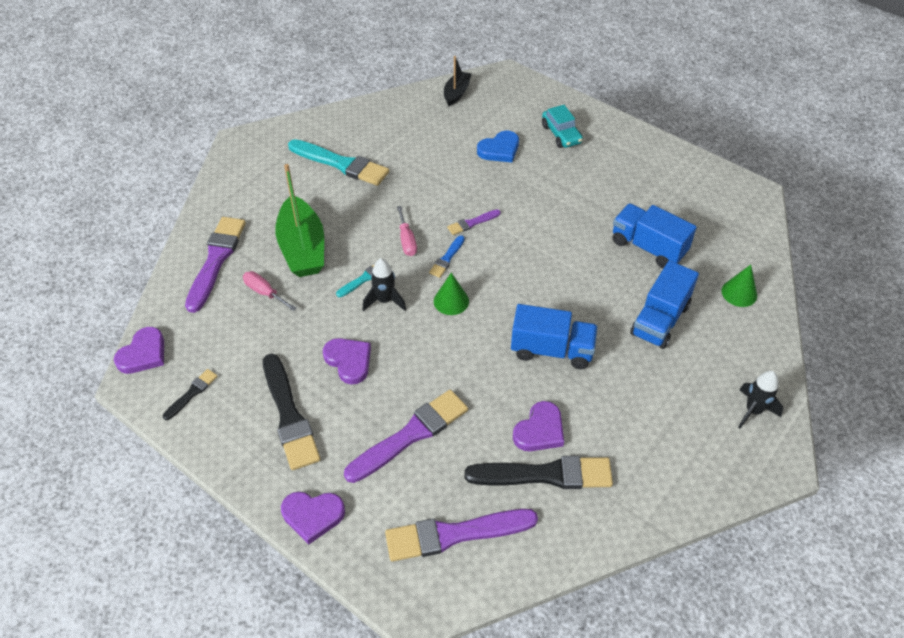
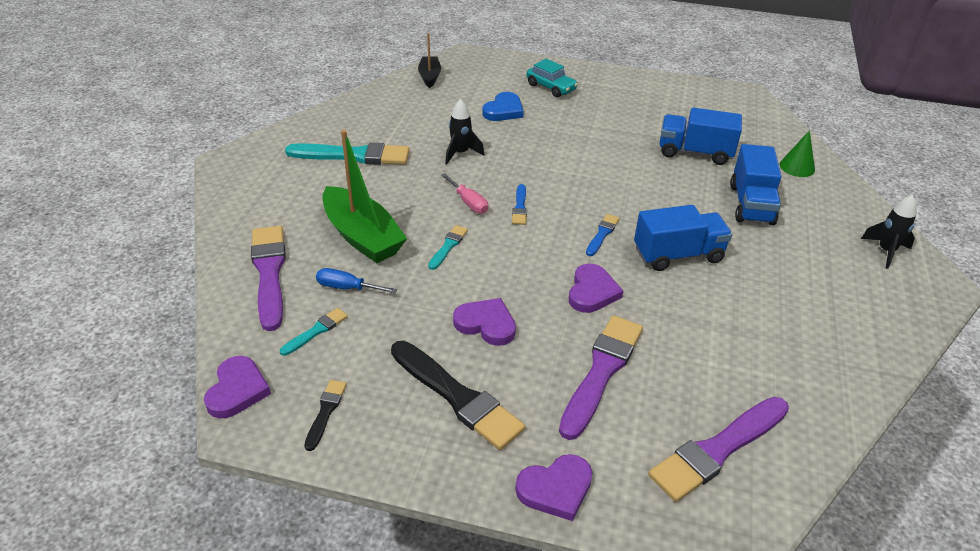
camera: 25 degrees left, 10 degrees down
pink screwdriver [243,271,296,311] -> blue screwdriver [316,268,397,293]
black rocket [362,258,406,311] -> black rocket moved to [445,99,484,164]
green cone [434,273,469,315] -> none
purple brush [447,209,501,235] -> none
black brush [464,456,613,489] -> none
purple heart [513,401,564,451] -> purple heart moved to [569,263,623,313]
none -> turquoise brush [280,308,348,356]
none -> blue brush [586,214,620,256]

